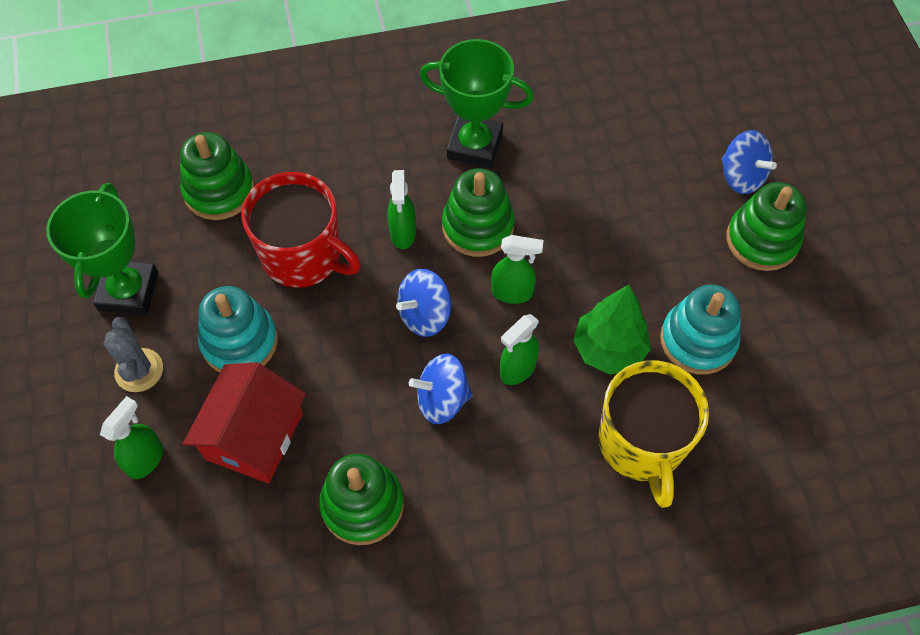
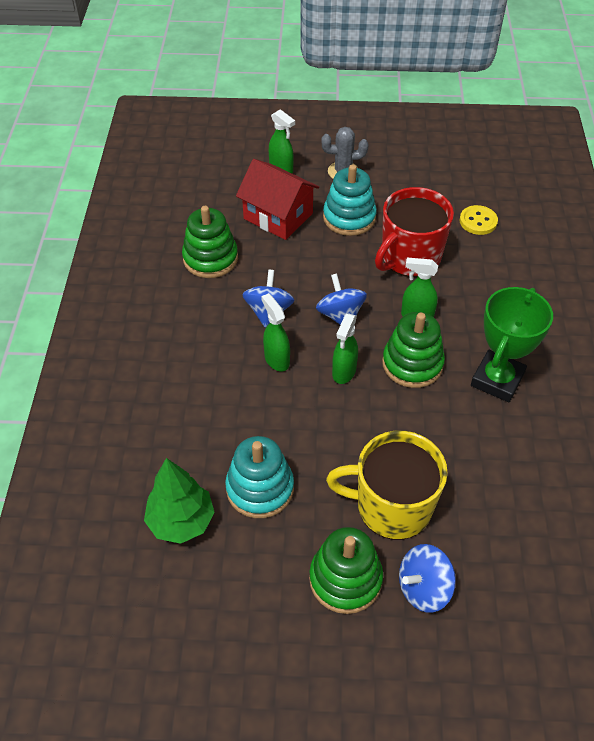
camera: 105 degrees right, 10 degrees down
green trophy [46,183,158,315] -> none
green stacking toy [180,132,254,220] -> yellow button [460,205,498,235]
green tree [573,285,651,374] -> green tree moved to [144,458,215,544]
yellow mug [598,360,709,508] -> yellow mug moved to [326,431,448,540]

